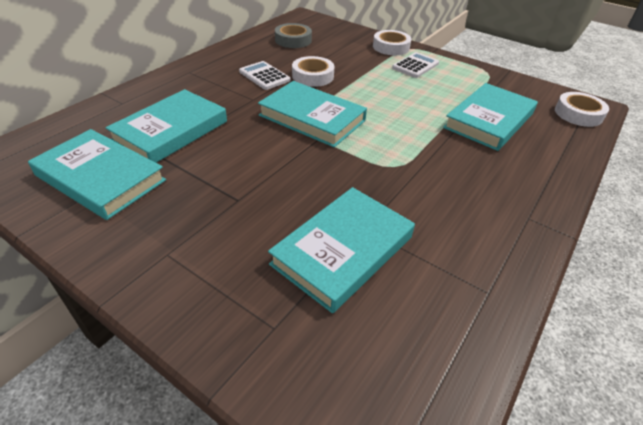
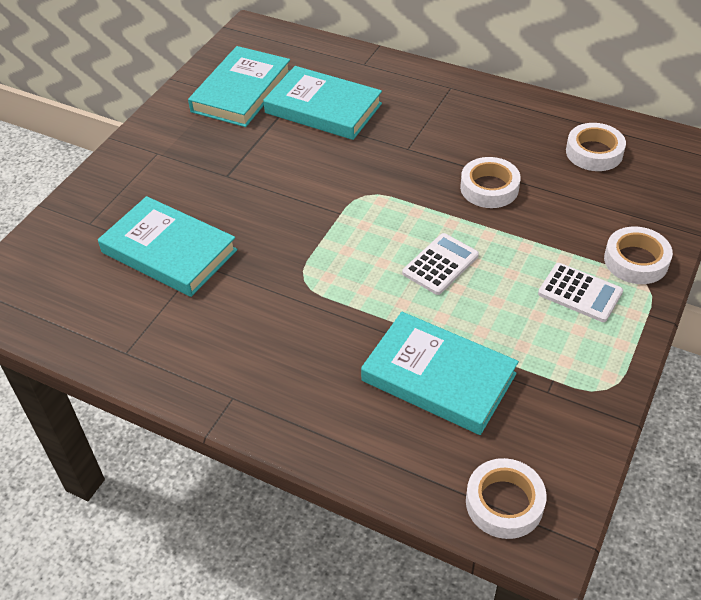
camera: 85 degrees right, 5 degrees up
white calculator [239,61,290,90] -> white calculator moved to [402,233,479,295]
turquoise book [258,81,367,147] -> none
grey tape [275,23,312,48] -> white tape [566,123,626,171]

